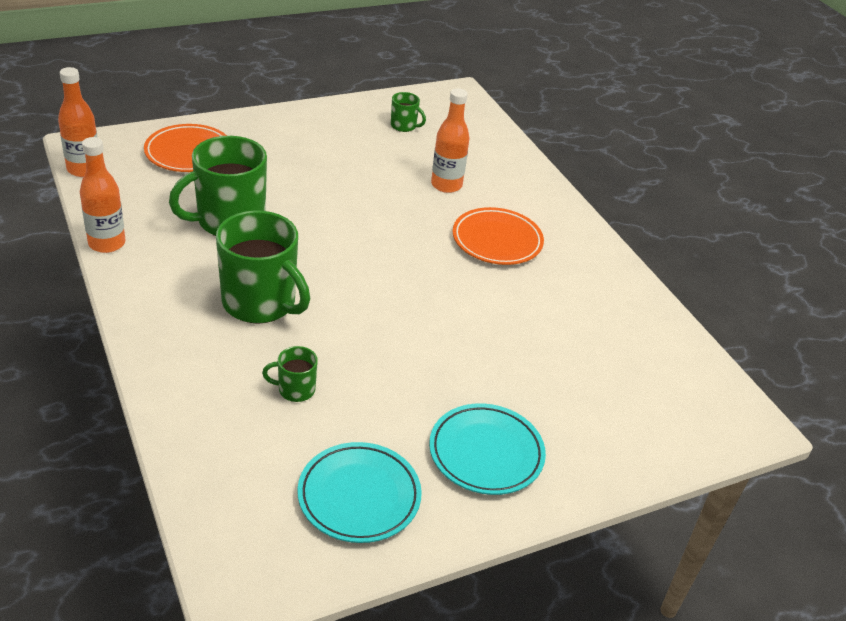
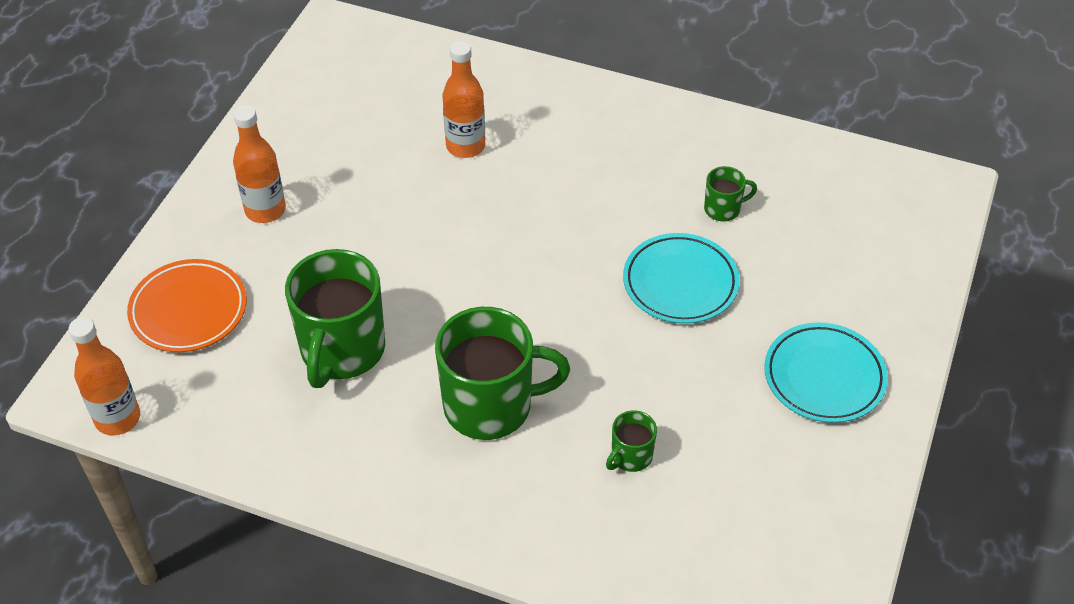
camera: 40 degrees left, 10 degrees up
orange bottle [80,137,126,253] -> orange bottle moved to [233,105,286,223]
turquoise plate [297,442,422,543] -> turquoise plate moved to [623,233,740,324]
green mug [391,92,426,132] -> green mug moved to [704,166,757,221]
orange plate [452,207,544,265] -> none

